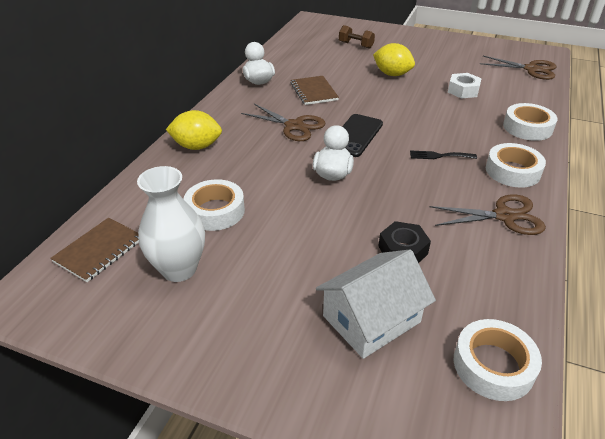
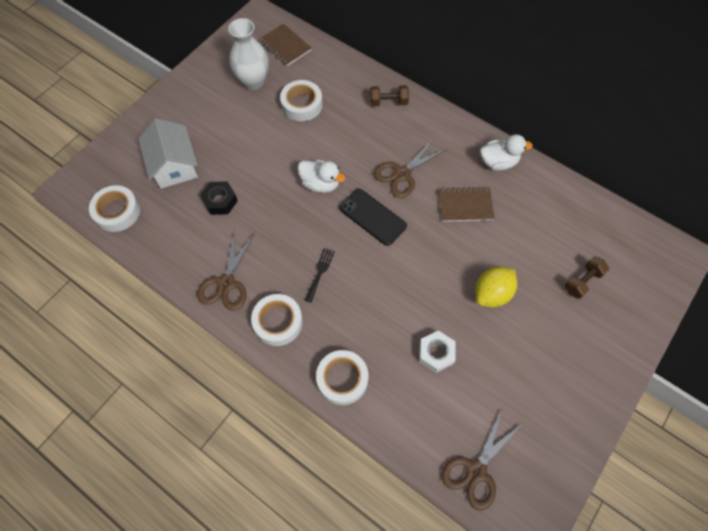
camera: 105 degrees right, 25 degrees up
yellow lemon [166,110,222,150] -> brown dumbbell [370,85,409,106]

